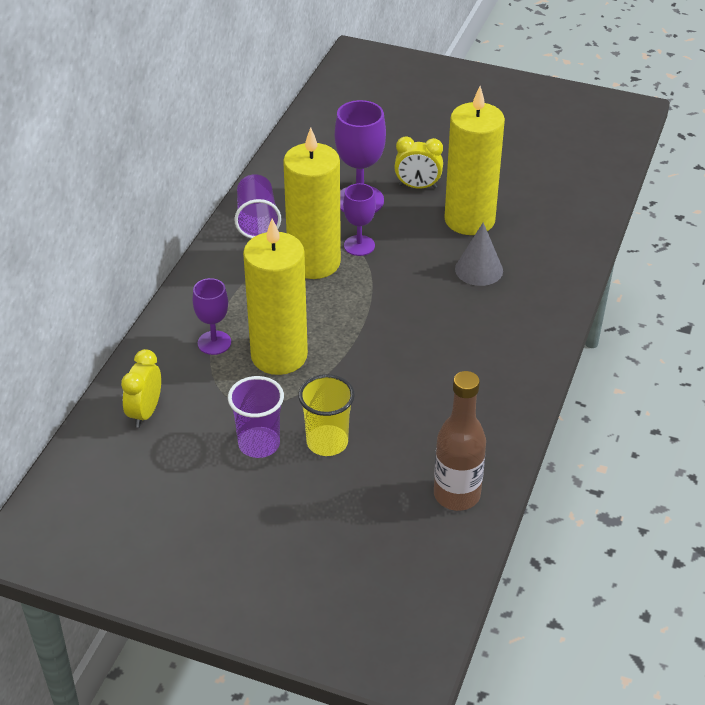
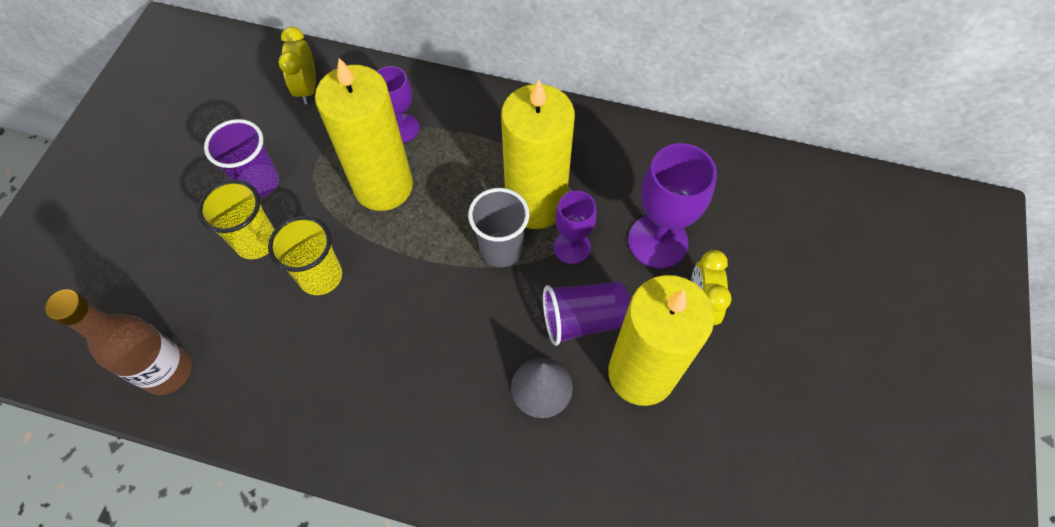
camera: 85 degrees right, 20 degrees up
yellow clock [121,349,161,428] -> yellow clock turned 105 degrees counterclockwise [279,27,316,104]
purple cup [234,174,281,239] -> purple cup moved to [543,282,631,346]
none -> yellow cup [268,216,342,295]
none -> grey cup [468,188,529,267]

